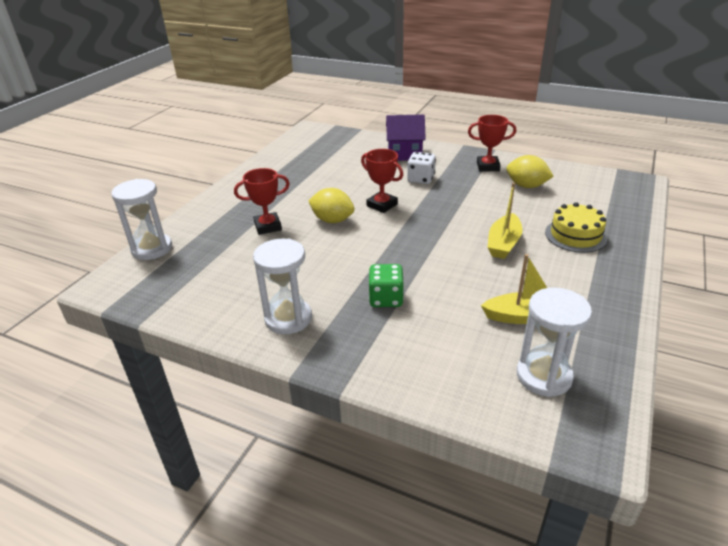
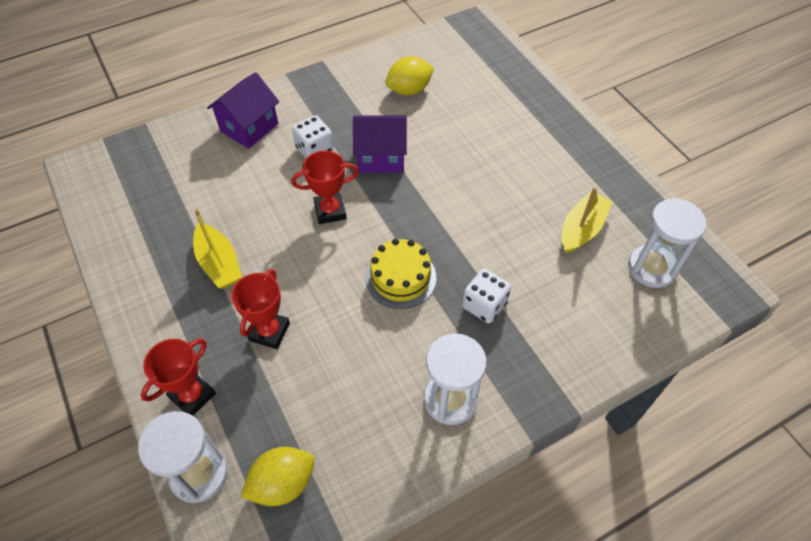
camera: 55 degrees left, 20 degrees up
yellow lemon [309,188,354,223] -> yellow lemon moved to [241,447,315,506]
green dice [369,264,404,307] -> white dice [462,269,511,323]
red trophy [468,115,516,171] -> red trophy moved to [141,339,216,416]
yellow boat [487,183,523,259] -> yellow boat moved to [193,210,242,289]
yellow cake [545,202,607,253] -> yellow cake moved to [365,239,436,309]
none -> purple house [353,115,407,173]

